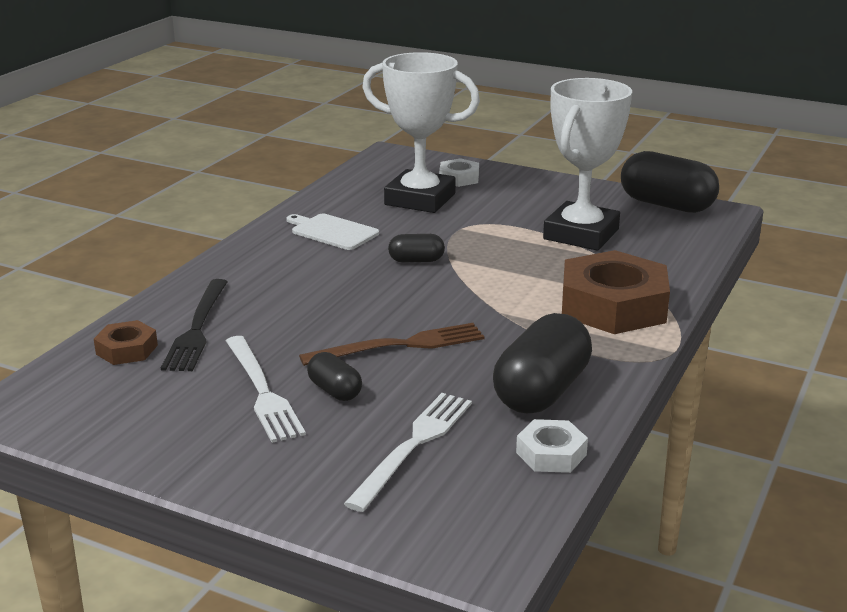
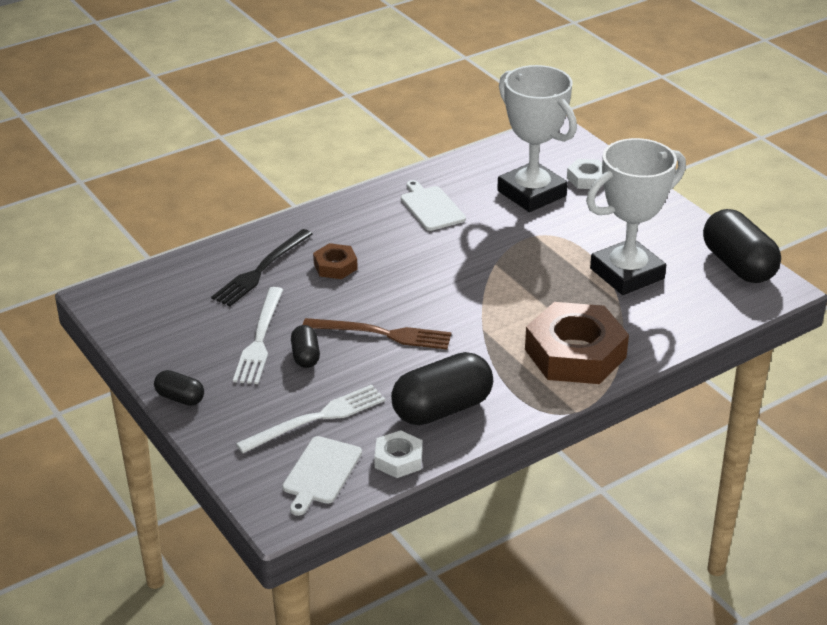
camera: 30 degrees right, 10 degrees up
brown nut [94,320,158,365] -> brown nut moved to [313,243,358,279]
black capsule [388,234,445,263] -> black capsule moved to [154,370,204,406]
none -> white cutting board [282,436,362,516]

